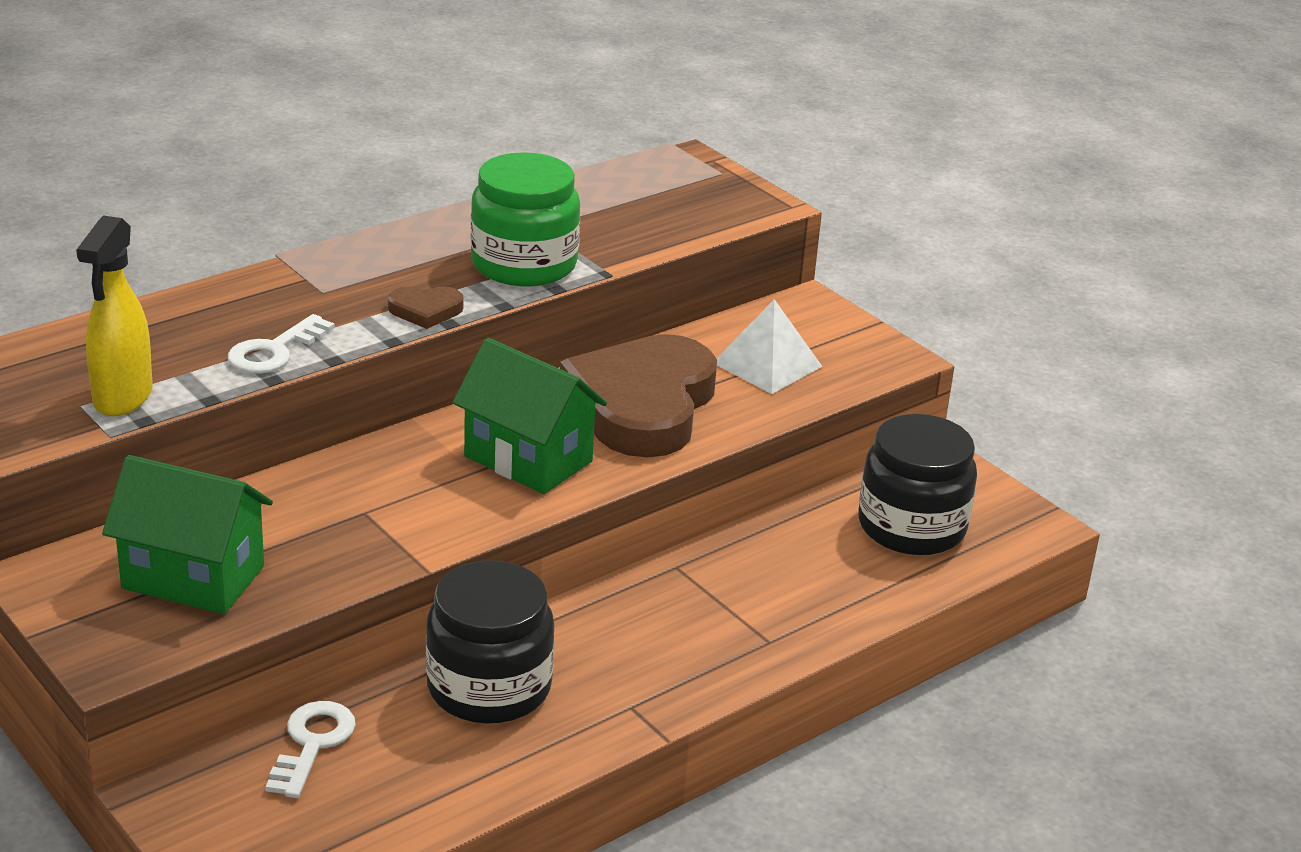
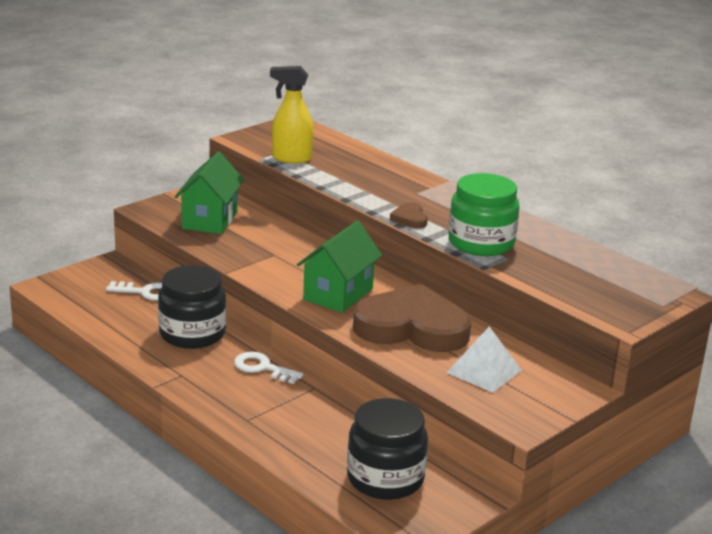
camera: 85 degrees right, 5 degrees down
white key [228,314,335,374] -> white key moved to [234,352,303,384]

